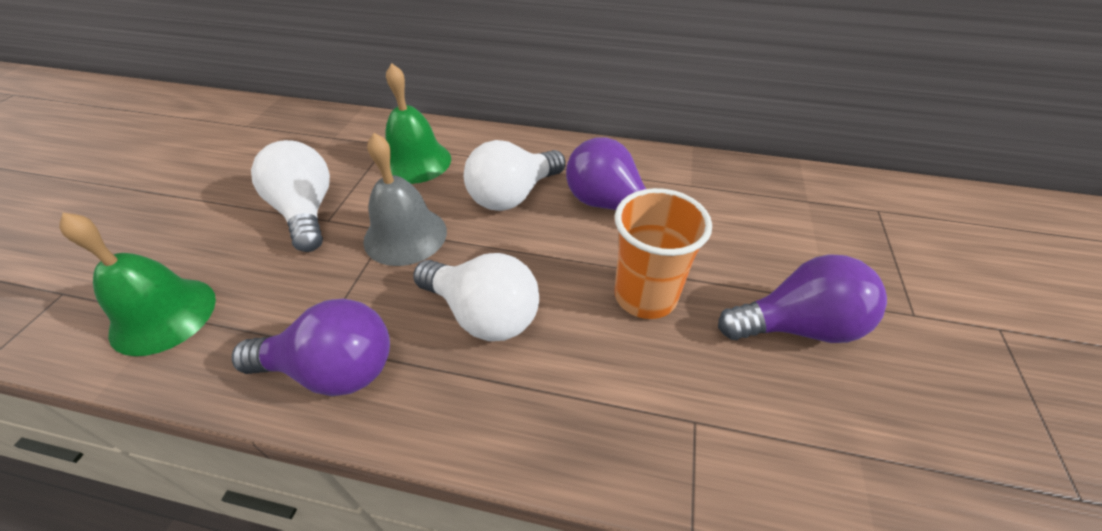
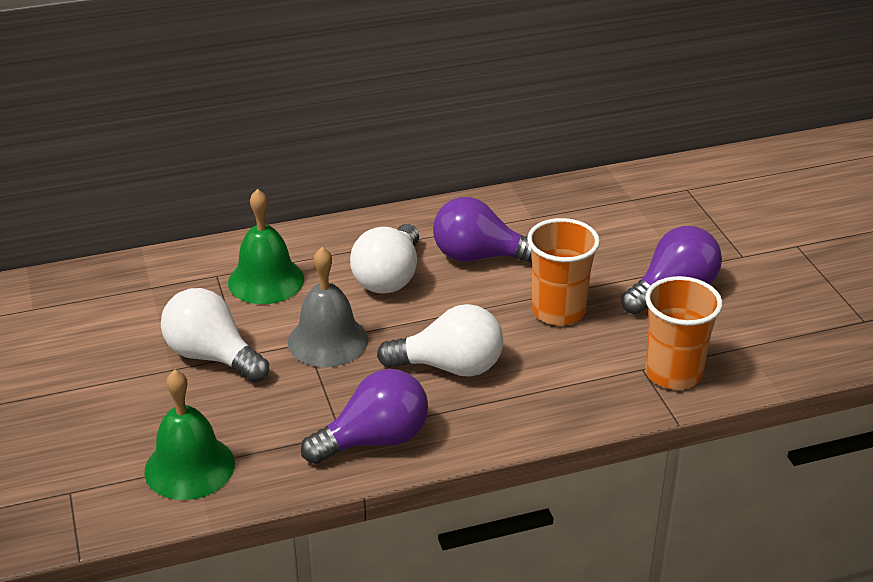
camera: 30 degrees left, 10 degrees down
none -> orange cup [645,276,723,389]

